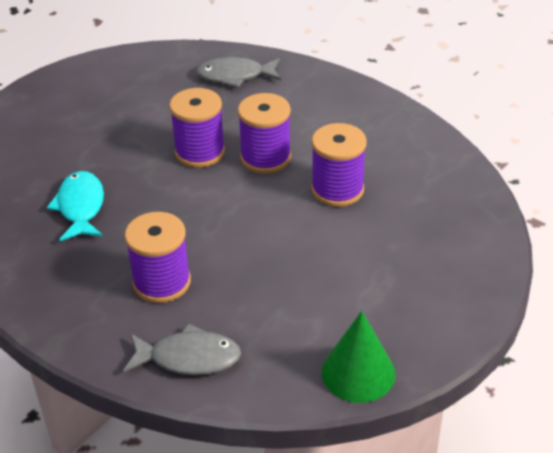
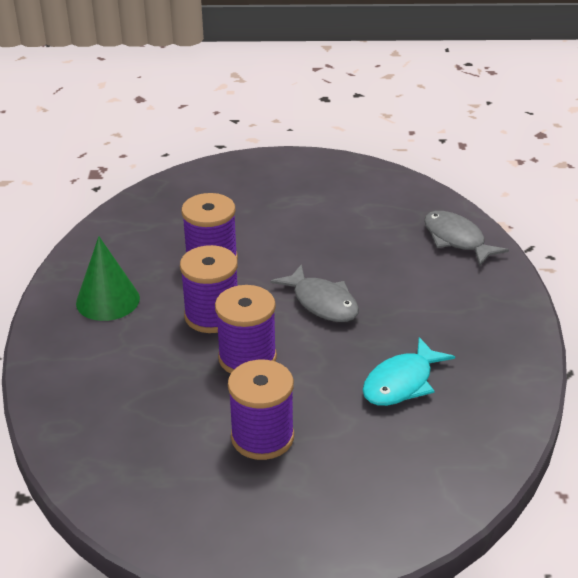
camera: 130 degrees left, 5 degrees down
purple spool [125,212,191,303] -> purple spool moved to [228,360,294,460]
grey fish [196,57,281,88] -> grey fish moved to [270,264,359,322]
green cone [322,311,395,403] -> green cone moved to [76,236,140,321]

